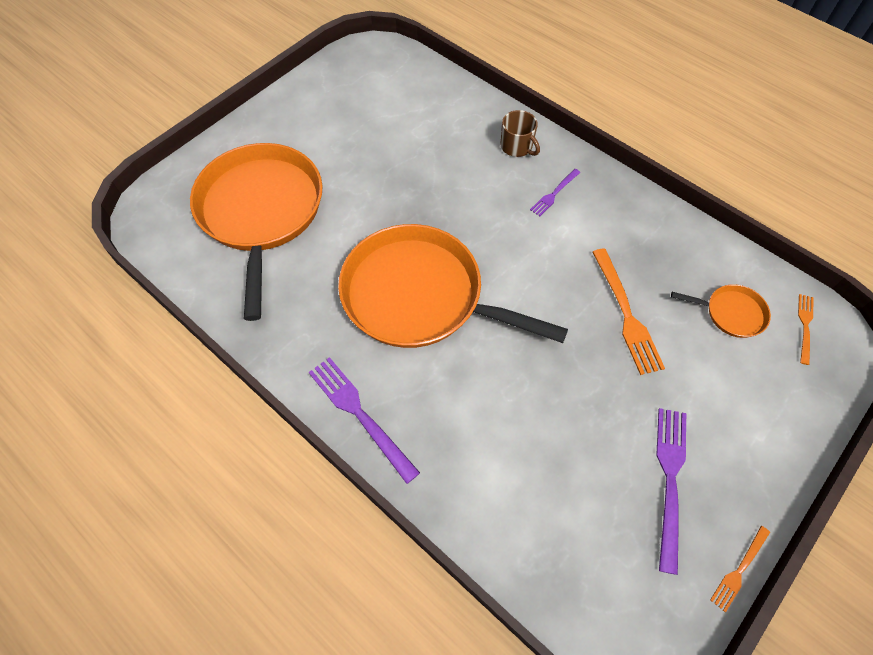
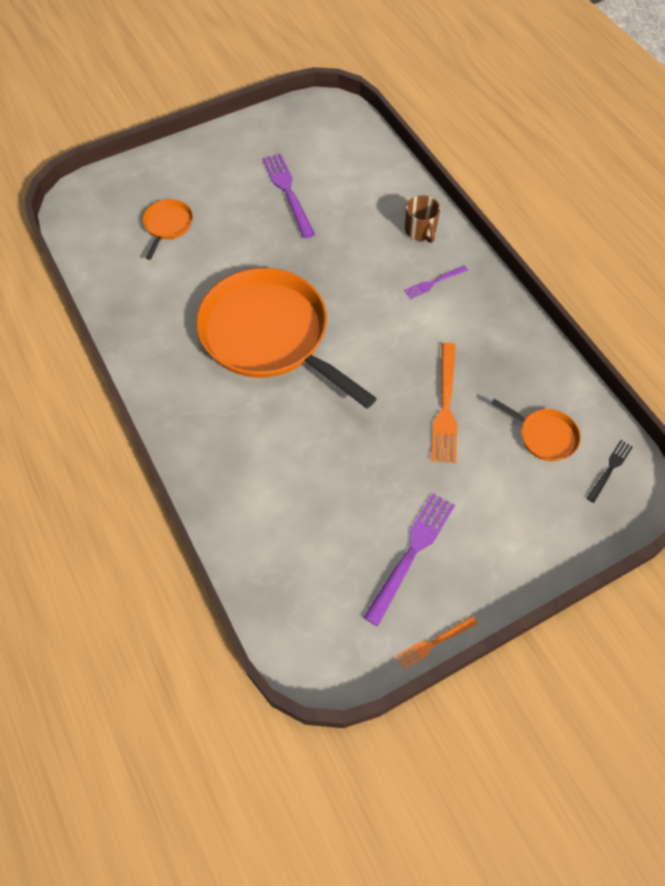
camera: 20 degrees right, 0 degrees up
orange pan [190,143,323,321] -> orange pan [143,199,193,260], size x0.42
purple fork [309,357,420,484] -> purple fork moved to [262,153,315,238]
orange fork [798,294,814,365] -> black fork [587,440,633,503]

